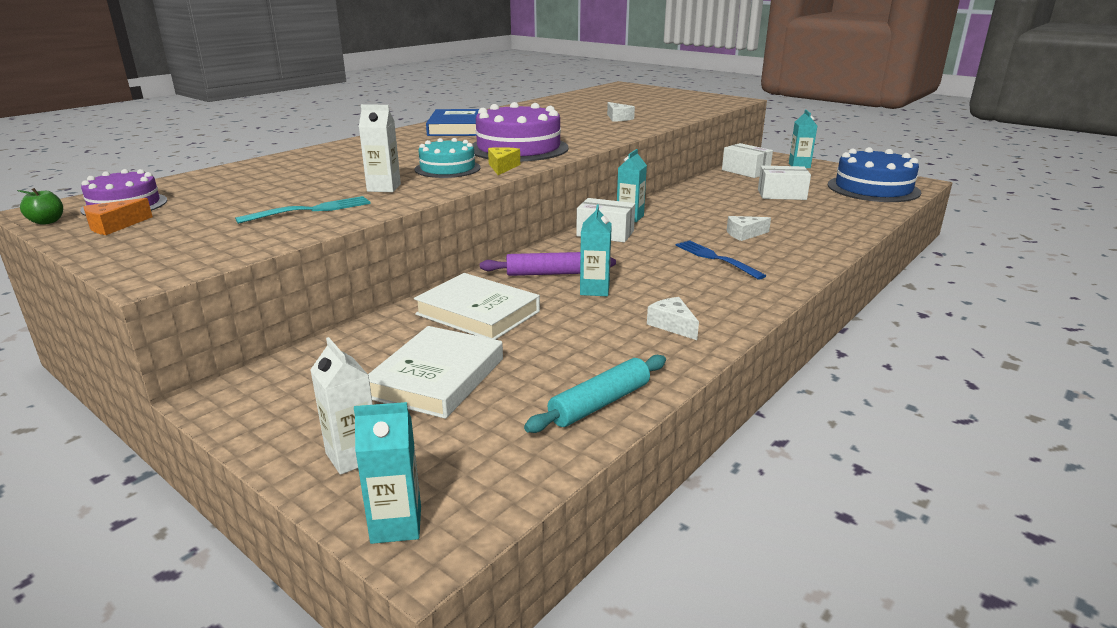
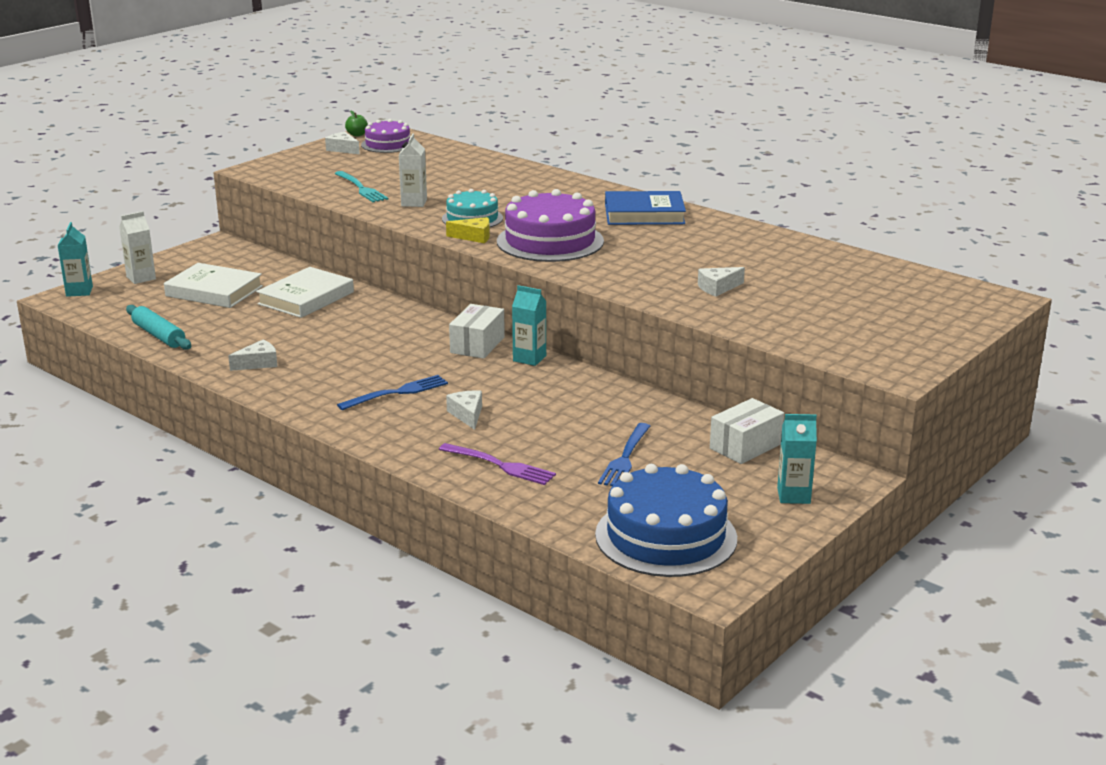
camera: 90 degrees right, 0 degrees up
orange cheese [84,198,153,235] -> white cheese [325,132,360,154]
purple rolling pin [480,252,616,276] -> none
turquoise carton [580,204,612,296] -> none
white box [758,166,811,200] -> blue fork [598,423,650,486]
none -> purple fork [439,443,556,485]

